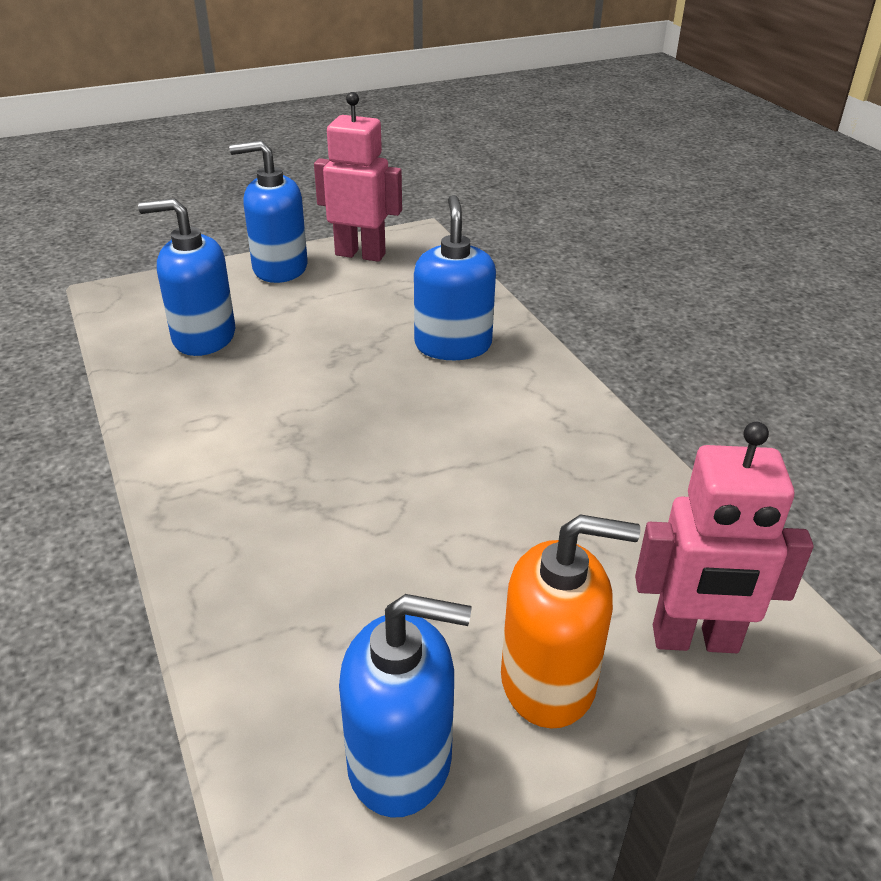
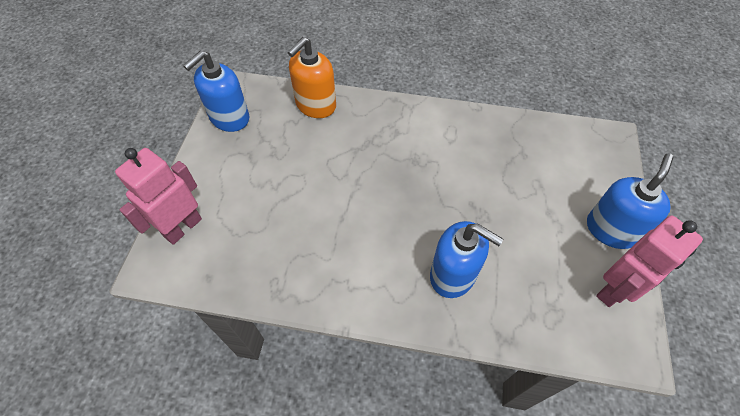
camera: 125 degrees right, 20 degrees up
blue soap dispenser [138,198,235,356] -> none
orange soap dispenser [501,515,640,728] -> orange soap dispenser moved to [287,37,336,118]

